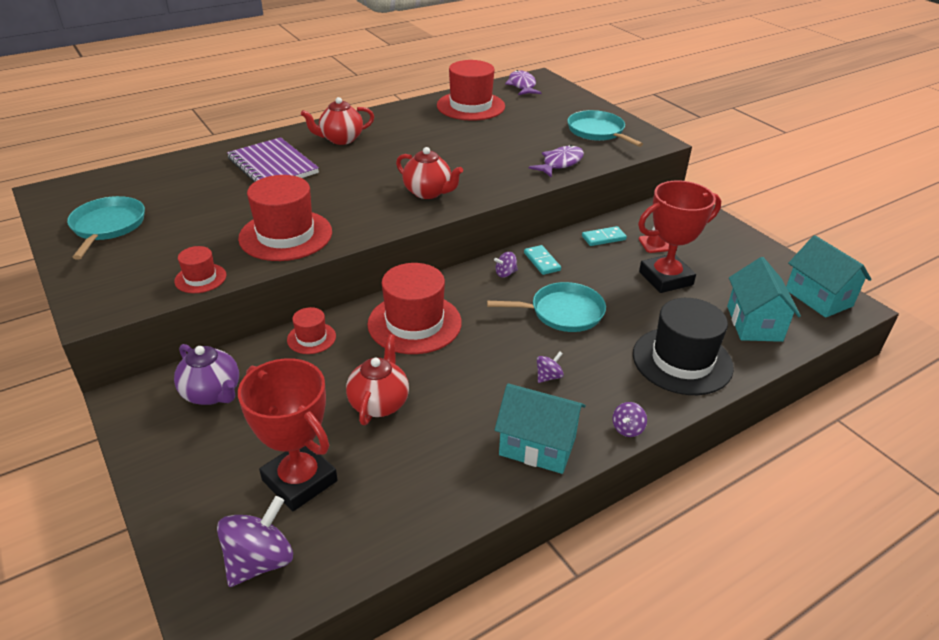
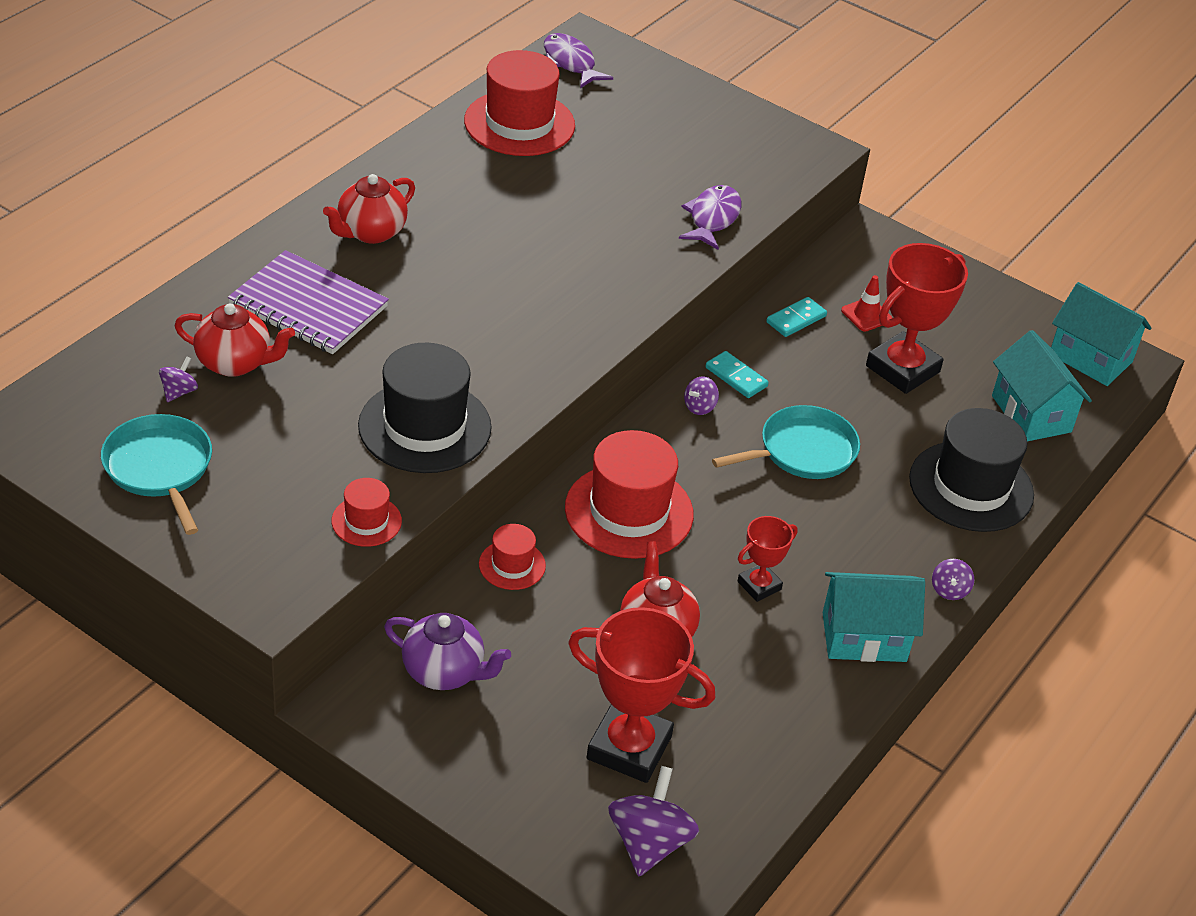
camera: 25 degrees left, 5 degrees up
red hat [238,175,332,261] -> black hat [358,343,492,473]
red teapot [396,147,463,199] -> red teapot moved to [174,303,295,377]
purple spinning top [537,351,564,383] -> purple spinning top moved to [159,356,198,402]
turquoise pan [567,110,643,147] -> none
none -> red trophy [738,516,798,602]

